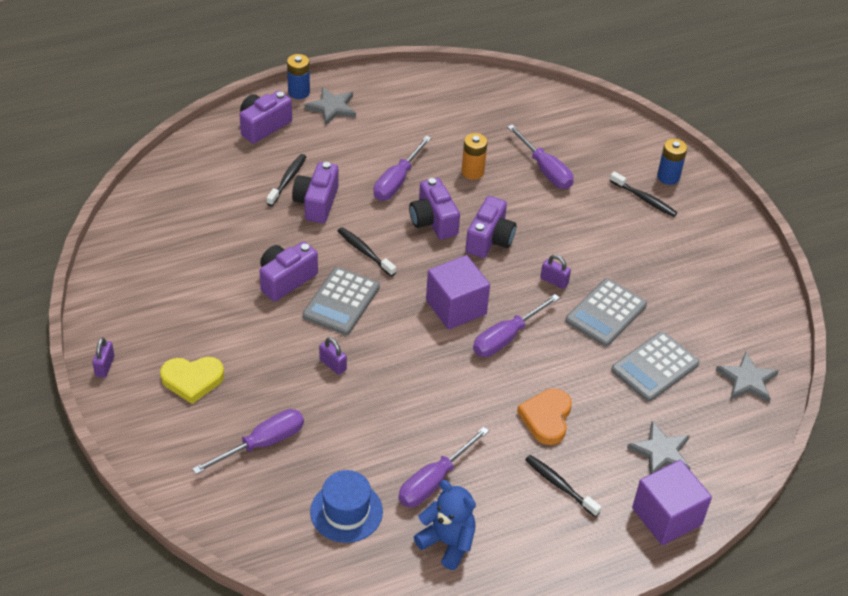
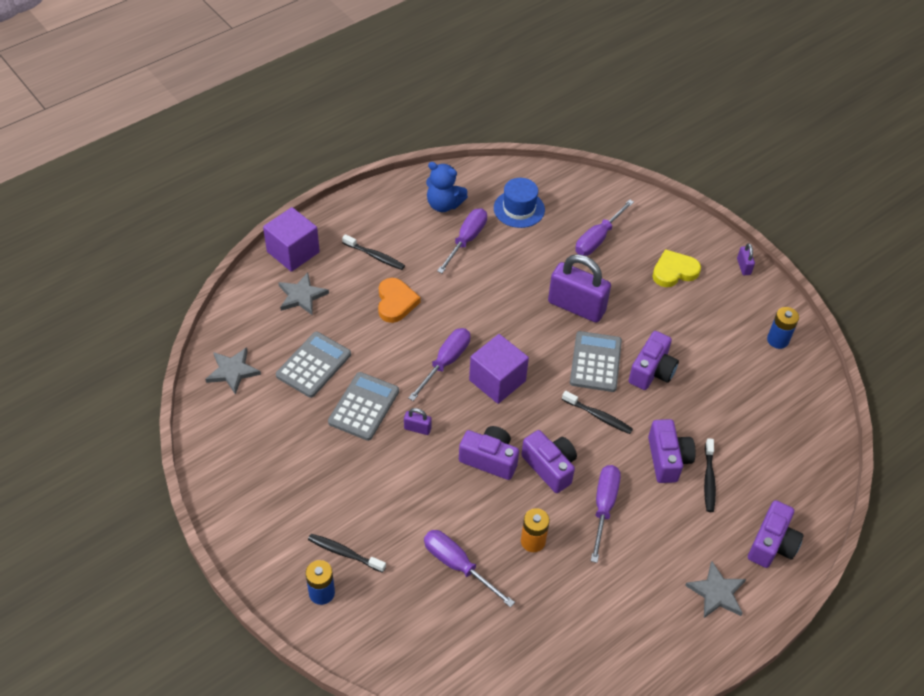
camera: 165 degrees right, 5 degrees up
blue battery [287,54,310,99] -> blue battery moved to [767,307,799,349]
purple padlock [319,337,347,375] -> purple padlock [548,254,611,323], size x2.32
purple camera [465,196,516,258] -> purple camera turned 105 degrees clockwise [459,426,519,480]

